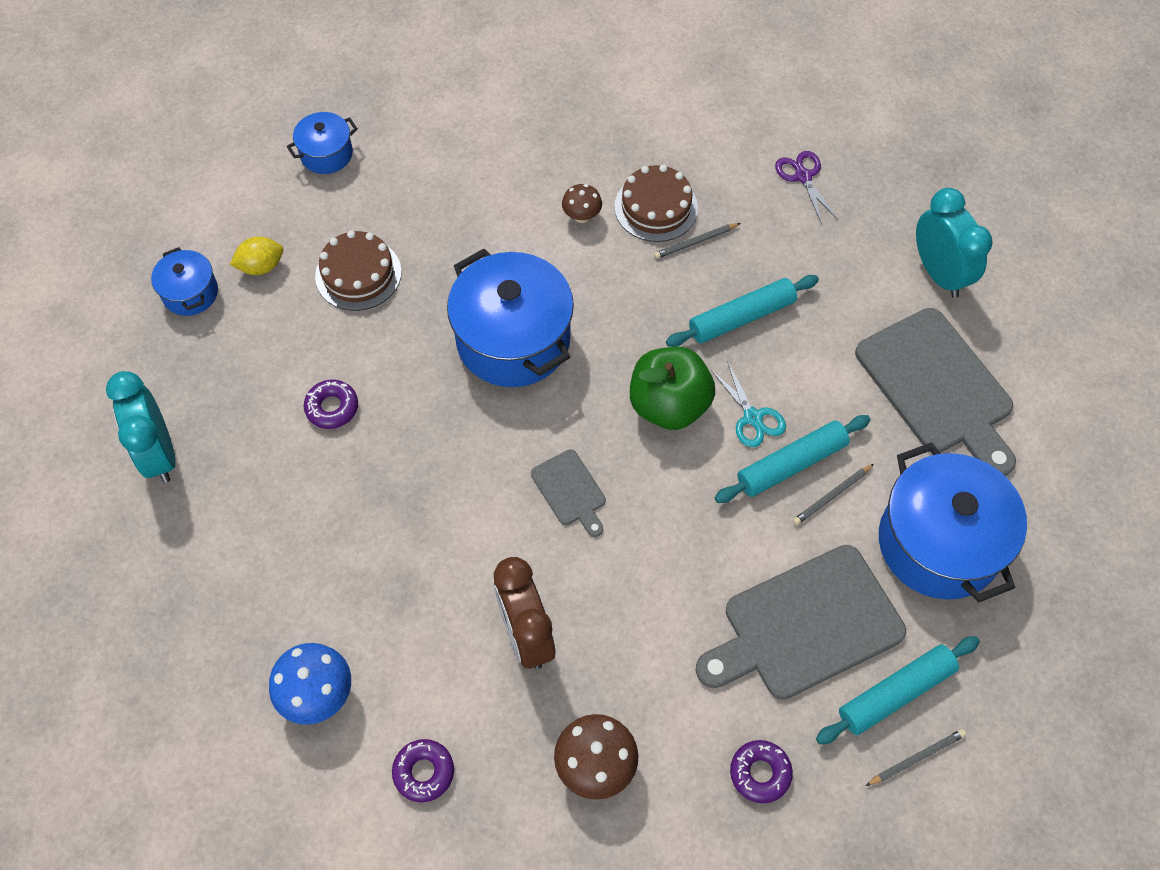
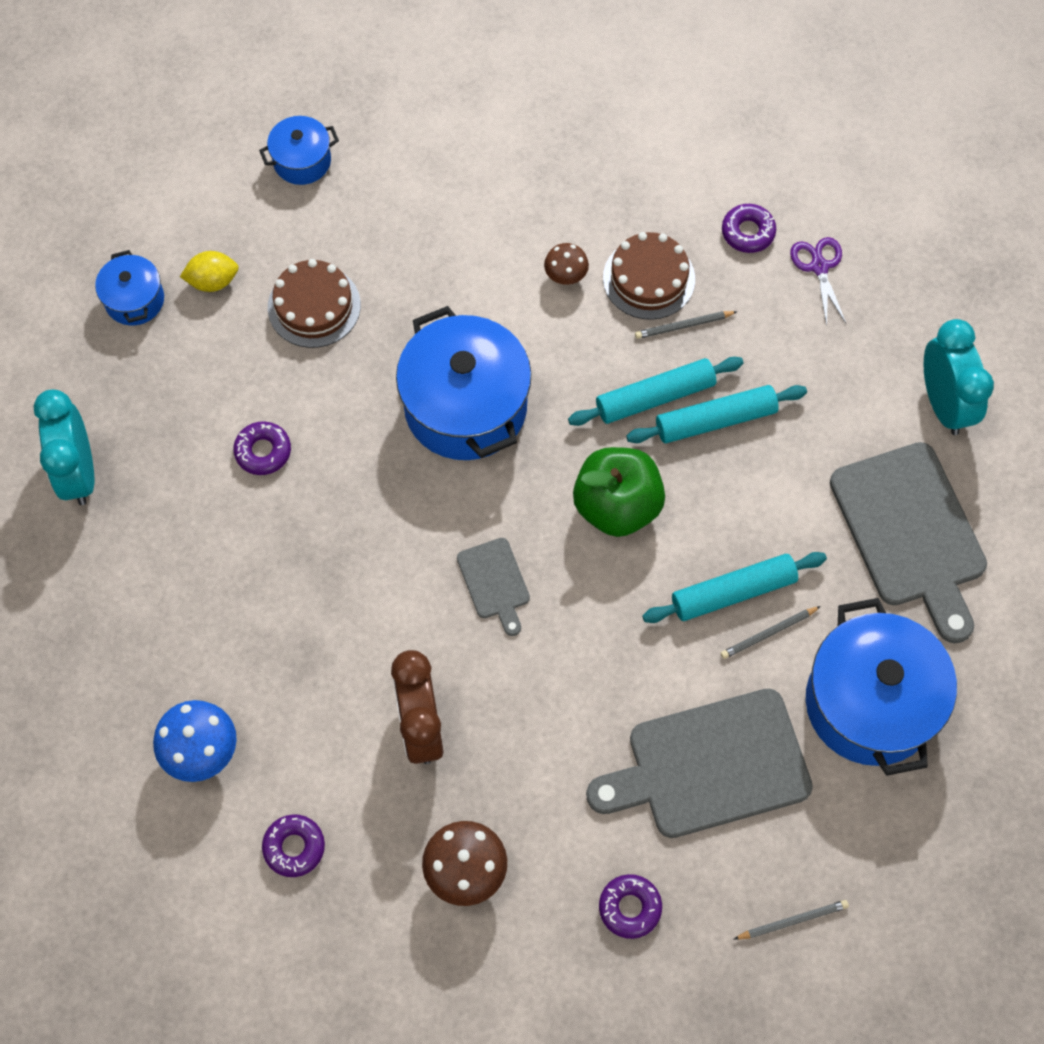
camera: 10 degrees right, 5 degrees up
turquoise scissors [710,361,786,447] -> none
turquoise rolling pin [816,636,980,744] -> turquoise rolling pin moved to [568,357,743,426]
none -> purple donut [722,204,776,253]

